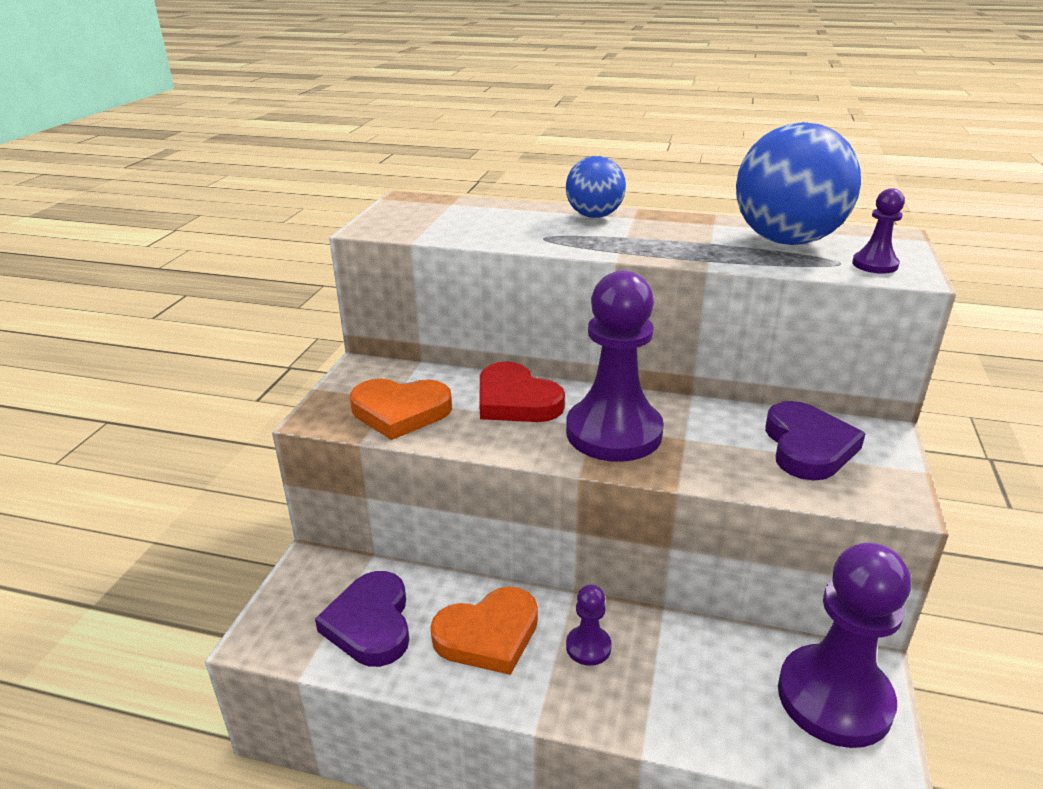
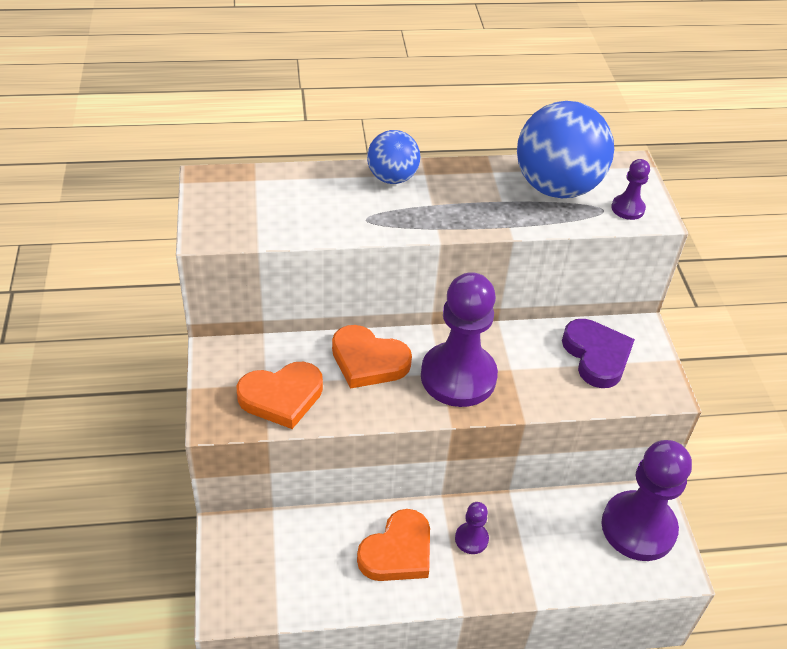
camera: 25 degrees left, 15 degrees up
purple heart [315,571,409,667] -> none
red heart [479,362,565,422] -> orange heart [332,325,412,389]

